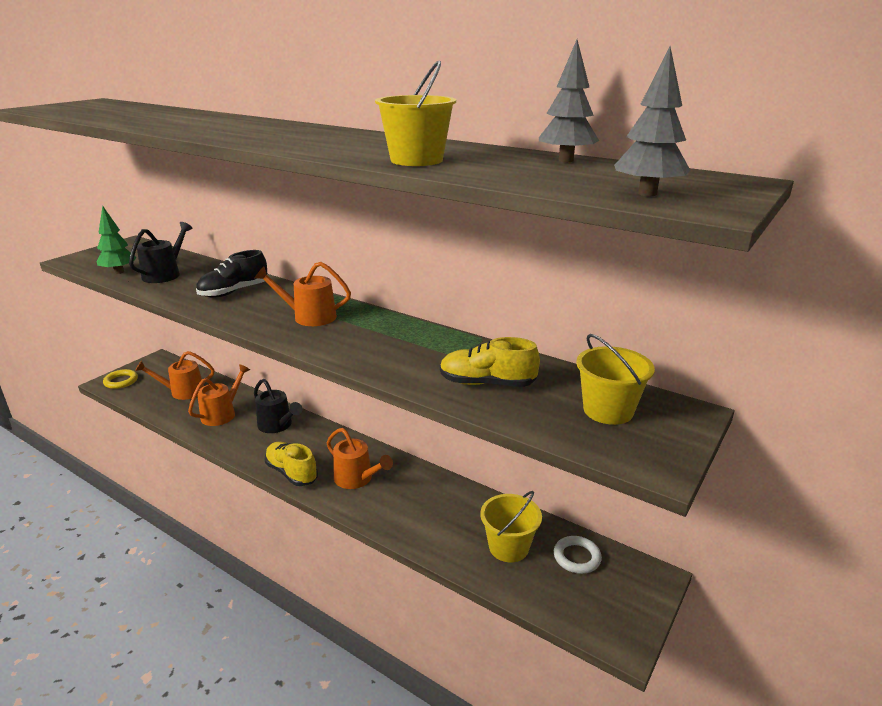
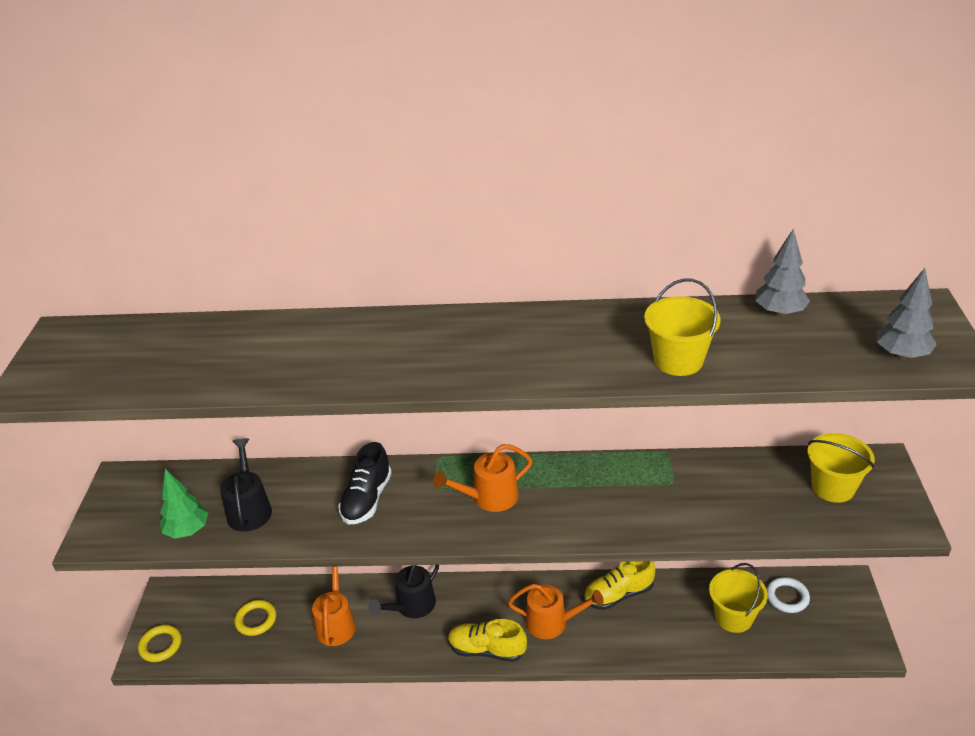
camera: 30 degrees left, 10 degrees up
orange watering can [135,351,215,400] -> yellow ring [234,600,276,636]
black watering can [254,379,303,433] -> black watering can turned 120 degrees clockwise [368,565,439,618]
yellow shoe [440,337,540,387] -> yellow shoe moved to [584,561,656,610]

